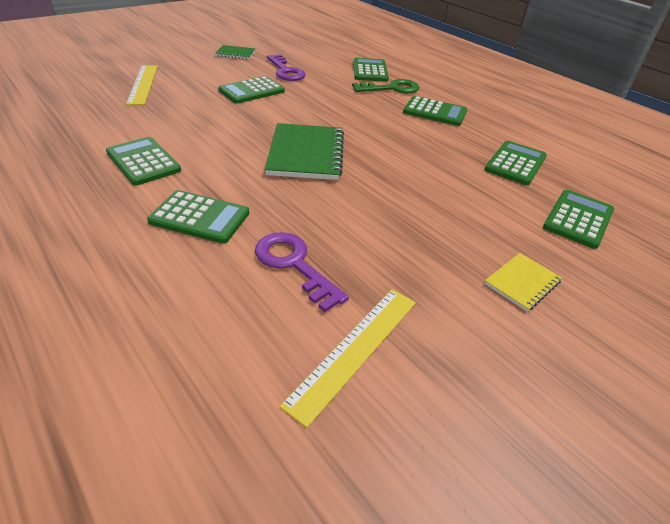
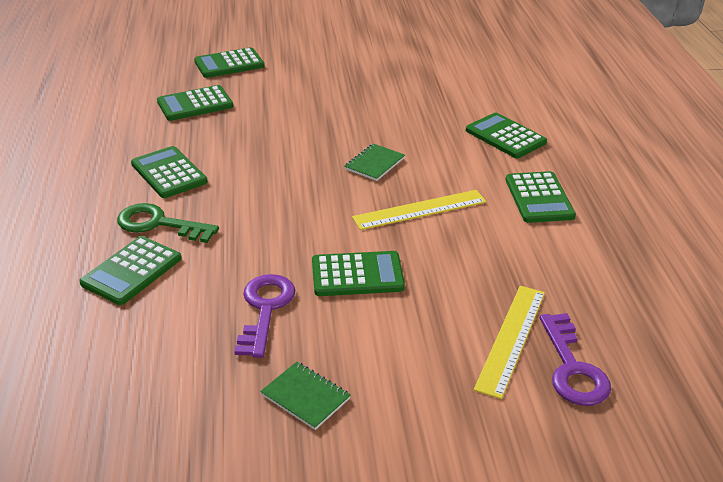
camera: 145 degrees left, 5 degrees down
purple key [255,232,349,312] -> purple key moved to [540,313,611,406]
green notebook [265,123,344,180] -> green notebook [344,143,405,181], size x0.52
yellow ruler [280,289,416,428] -> yellow ruler moved to [352,190,486,230]
yellow notebook [484,253,562,311] -> none

